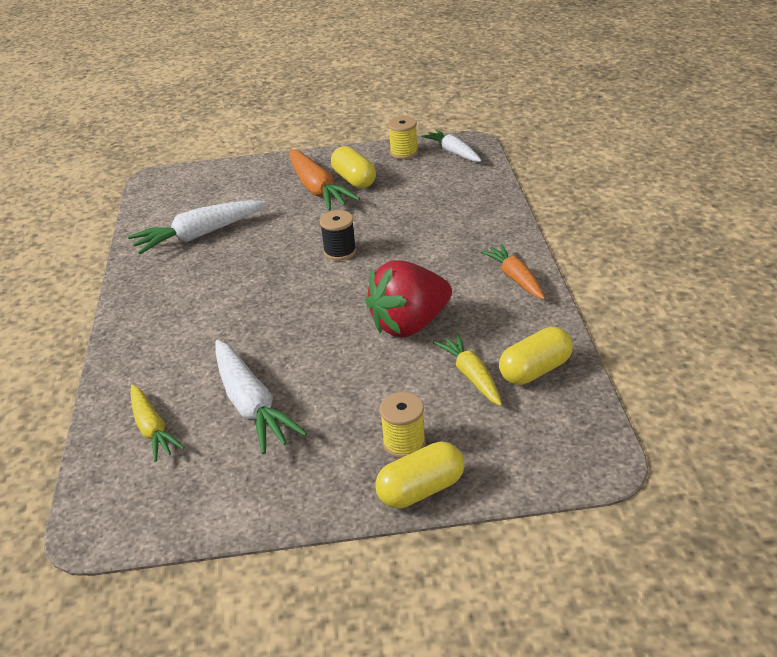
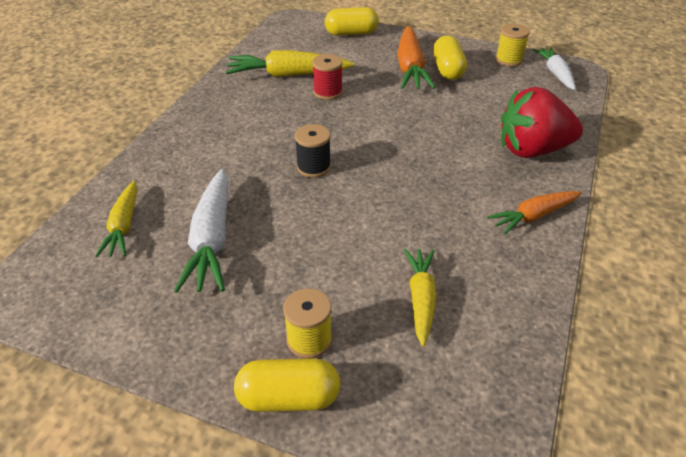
camera: 25 degrees right, 5 degrees up
white carrot [128,200,266,254] -> yellow carrot [226,50,354,77]
black spool [320,210,356,261] -> black spool moved to [295,124,331,178]
red strawberry [365,260,452,338] -> red strawberry moved to [501,87,583,158]
orange carrot [480,244,545,300] -> orange carrot turned 120 degrees counterclockwise [487,191,581,235]
yellow capsule [499,327,573,385] -> yellow capsule moved to [325,7,379,36]
none -> red spool [312,54,343,100]

